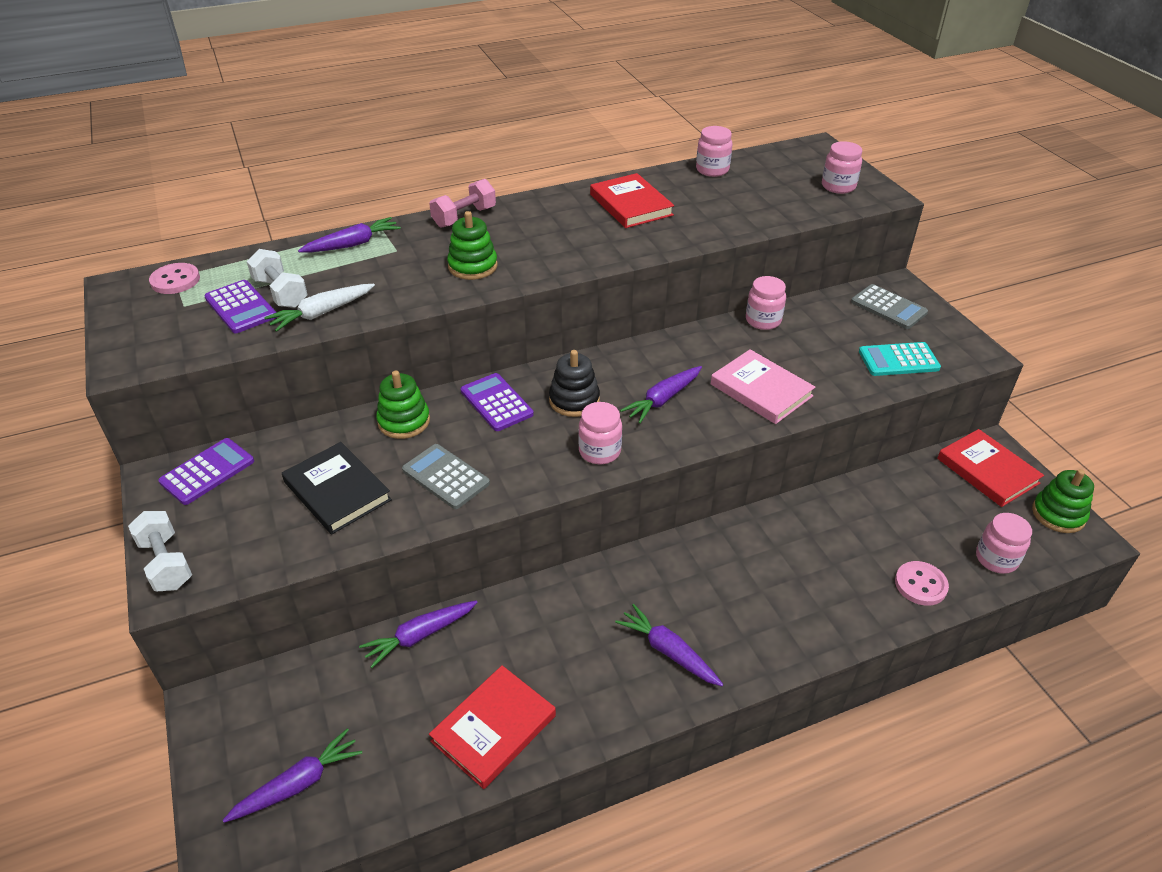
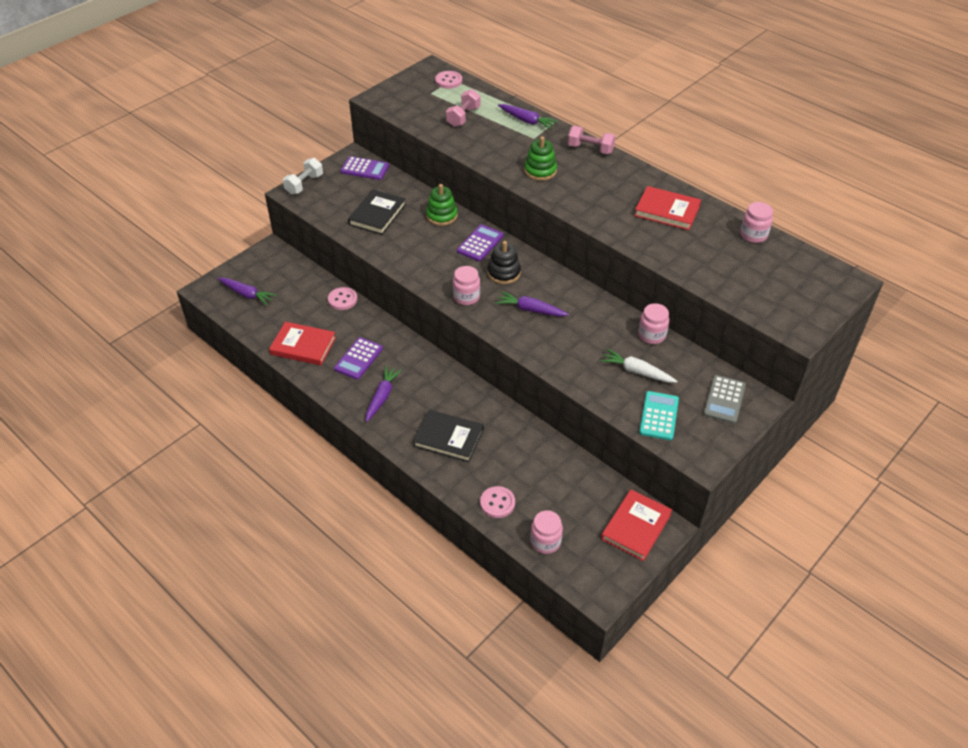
camera: 65 degrees right, 5 degrees up
purple calculator [204,280,277,333] -> purple calculator moved to [334,337,383,380]
white dumbbell [247,249,308,308] -> pink dumbbell [446,89,481,127]
white carrot [264,284,375,332] -> white carrot moved to [600,349,677,383]
purple carrot [359,600,478,668] -> pink button [328,287,357,310]
grey calculator [402,444,490,509] -> none
red book [590,173,674,228] -> red book turned 75 degrees clockwise [634,186,701,230]
pink book [711,349,815,424] -> none
pink jar [822,141,862,194] -> none
turquoise calculator [859,342,941,376] -> turquoise calculator turned 45 degrees clockwise [639,391,679,440]
green stacking toy [1032,469,1094,533] -> none
none -> black book [413,410,484,462]

